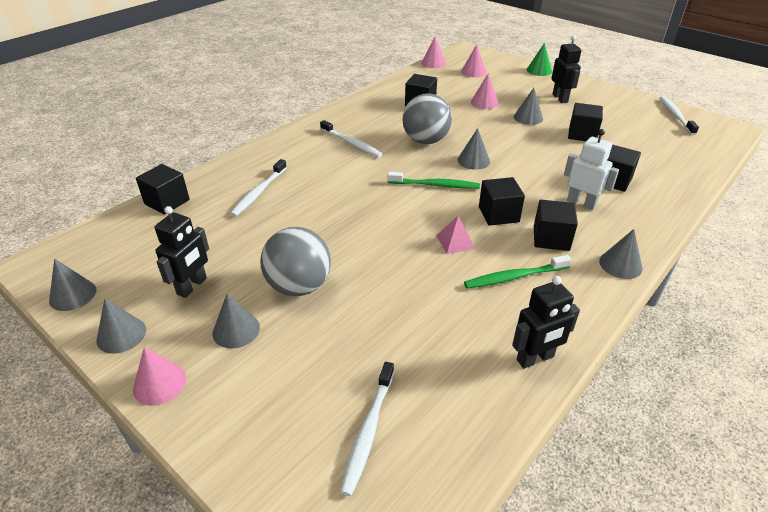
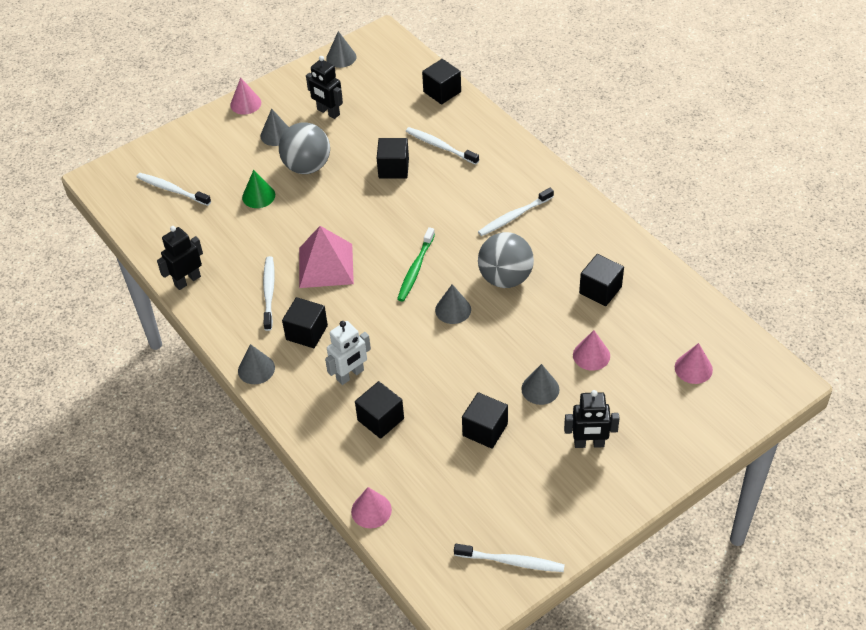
camera: 105 degrees right, 10 degrees up
grey cone [96,299,146,354] -> none
pink cone [421,36,446,68] -> pink cone moved to [351,487,392,529]
pink pyramid [436,216,475,254] -> pink pyramid [299,226,354,288], size x2.00
green toothbrush [464,255,571,289] -> white toothbrush [263,256,275,331]
black cube [479,177,525,226] -> black cube moved to [377,138,409,179]
black robot [512,276,580,369] -> black robot turned 60 degrees clockwise [157,226,203,290]
green cone [526,43,552,76] -> green cone moved to [242,170,275,208]

